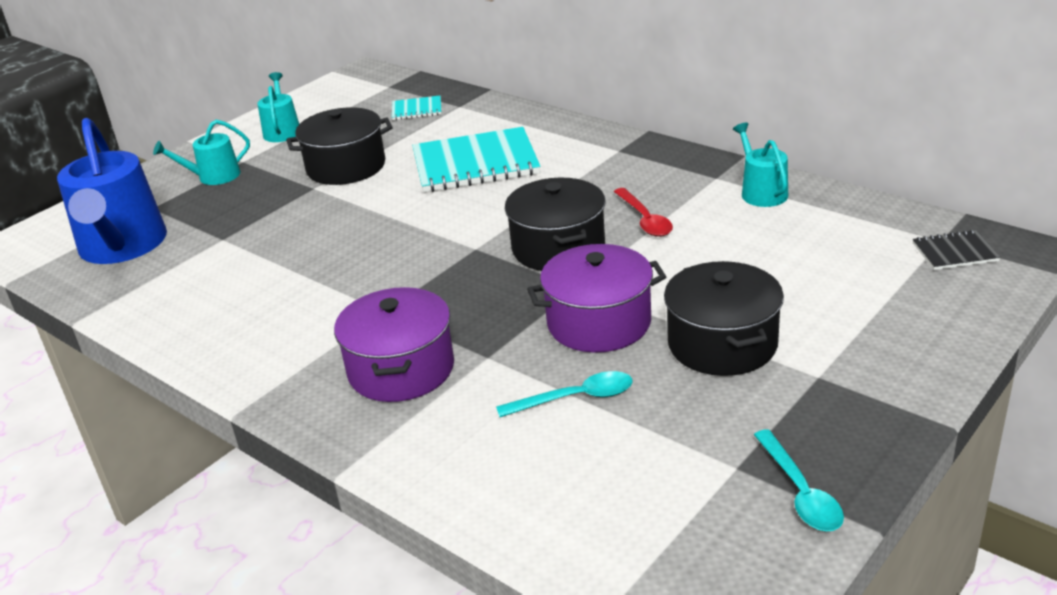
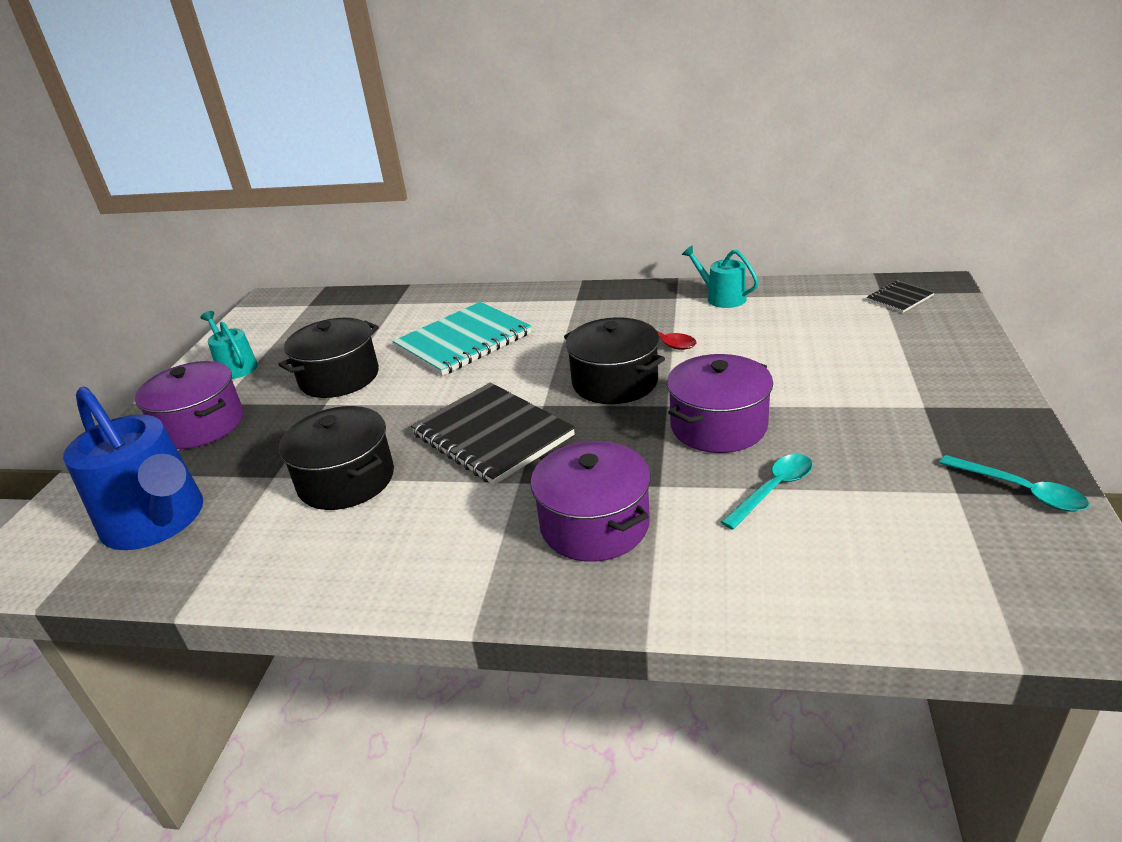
camera: 30 degrees left, 0 degrees up
turquoise watering can [153,119,250,185] -> purple pot [135,361,243,449]
turquoise notebook [392,95,442,120] -> none
black pot [664,261,784,376] -> black pot moved to [279,406,394,510]
none -> black notebook [411,382,575,485]

